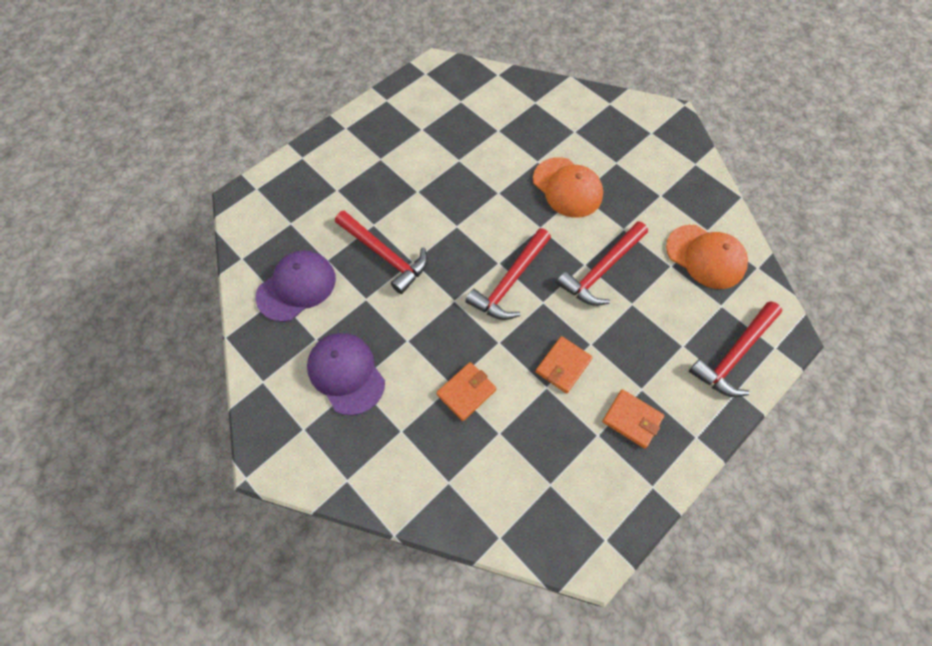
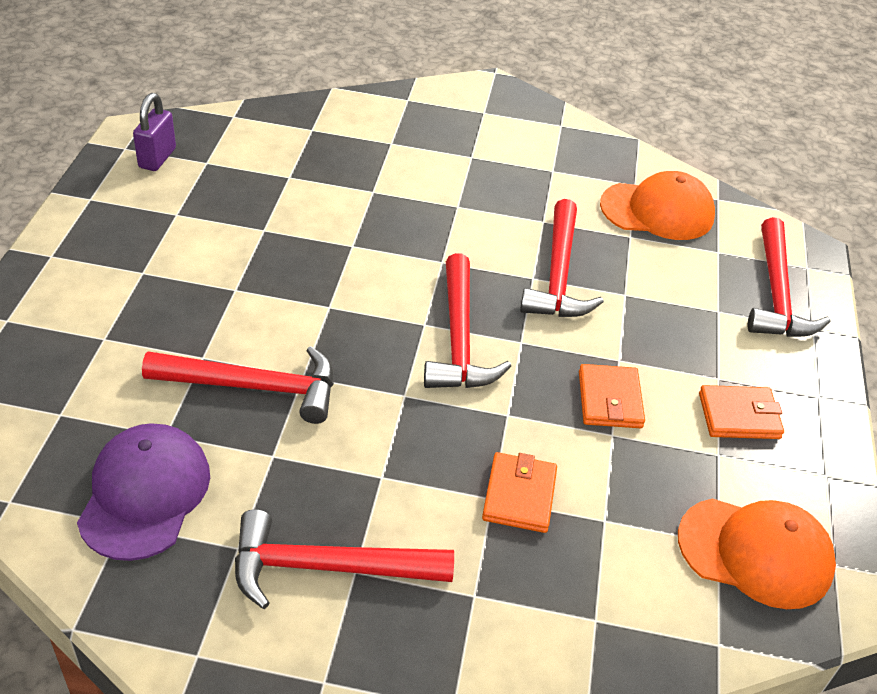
camera: 40 degrees left, 20 degrees down
purple cap [307,333,385,416] -> red hammer [235,510,454,609]
orange cap [533,157,603,218] -> orange cap moved to [678,498,836,609]
none -> purple padlock [133,93,176,171]

